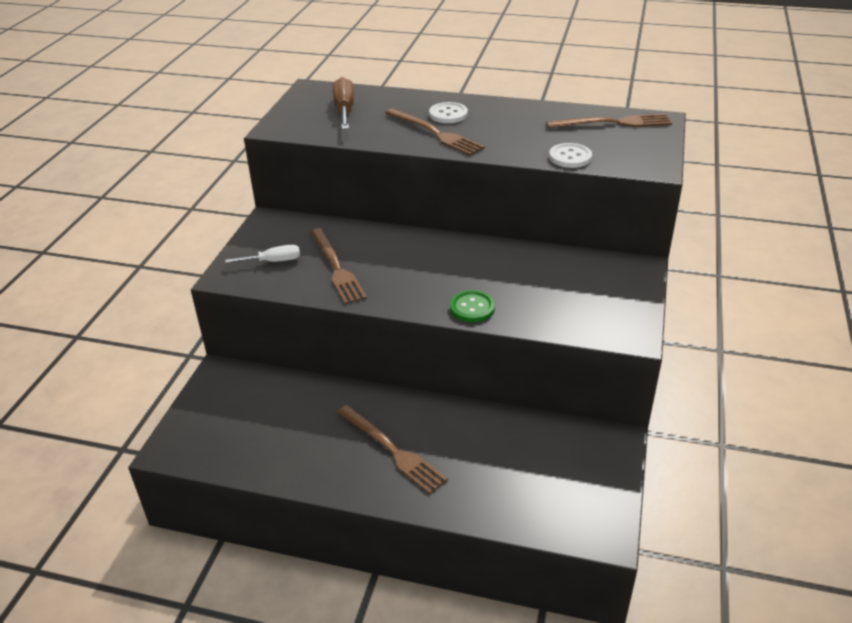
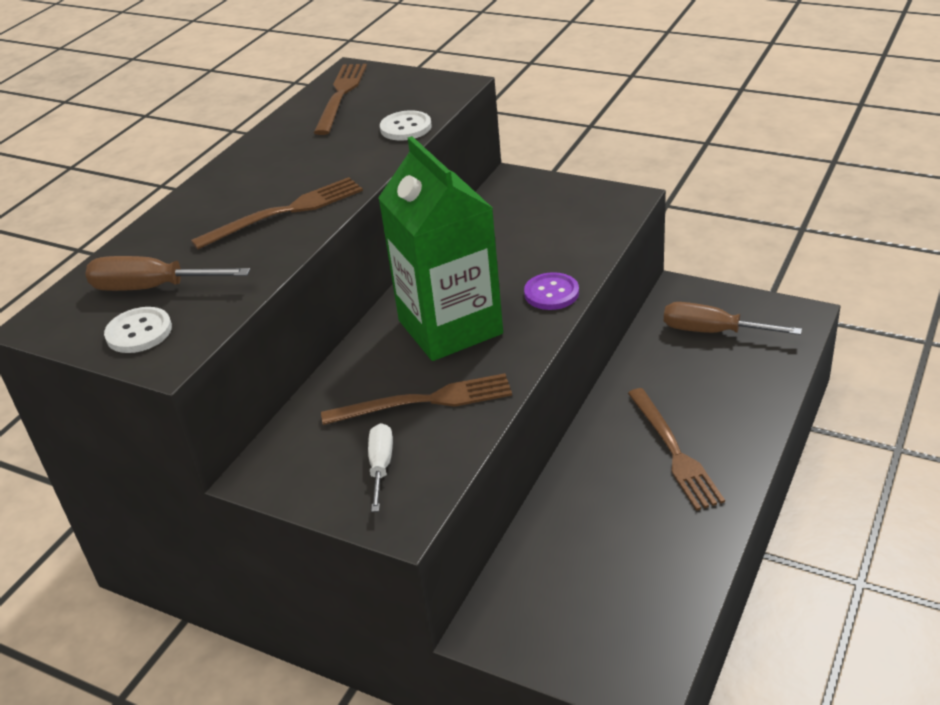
camera: 75 degrees left, 0 degrees up
brown fork [337,405,448,494] -> brown fork turned 105 degrees clockwise [628,388,725,511]
white button [429,102,468,123] -> white button moved to [104,307,172,353]
green button [450,290,495,322] -> purple button [524,272,579,310]
none -> green carton [378,136,503,361]
none -> brown screwdriver [664,302,802,335]

